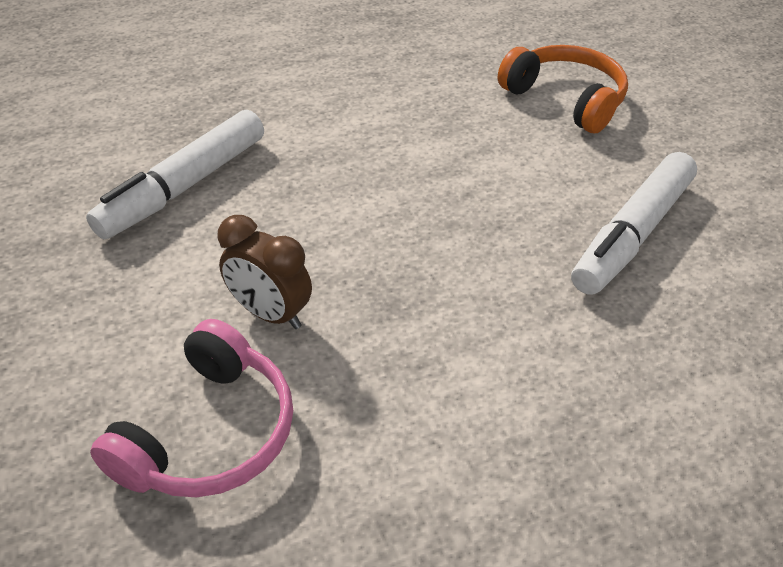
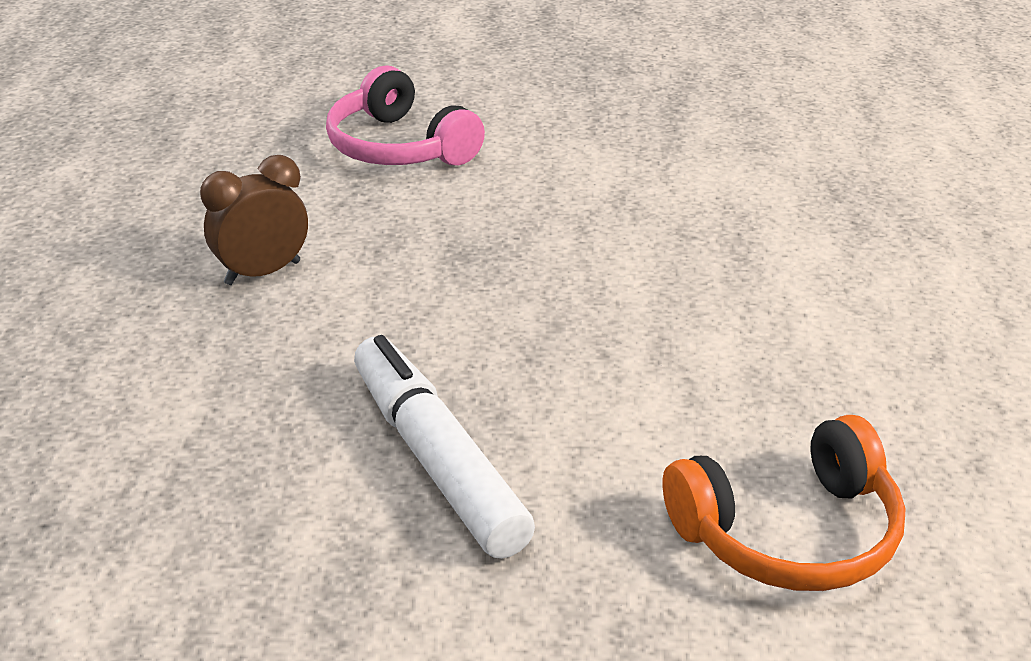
camera: 115 degrees right, 10 degrees down
white marker [86,110,264,239] -> none
brown clock [217,215,312,329] -> brown clock moved to [200,155,308,285]

